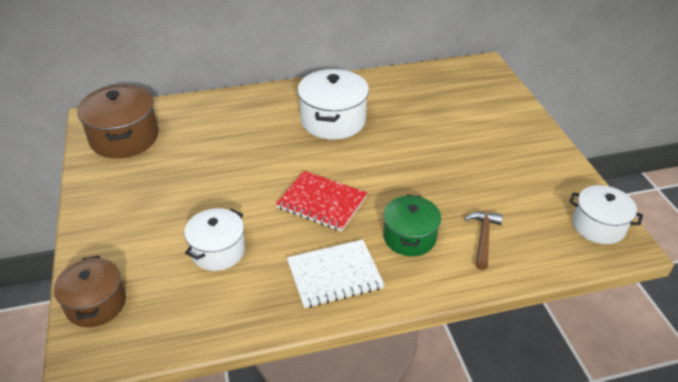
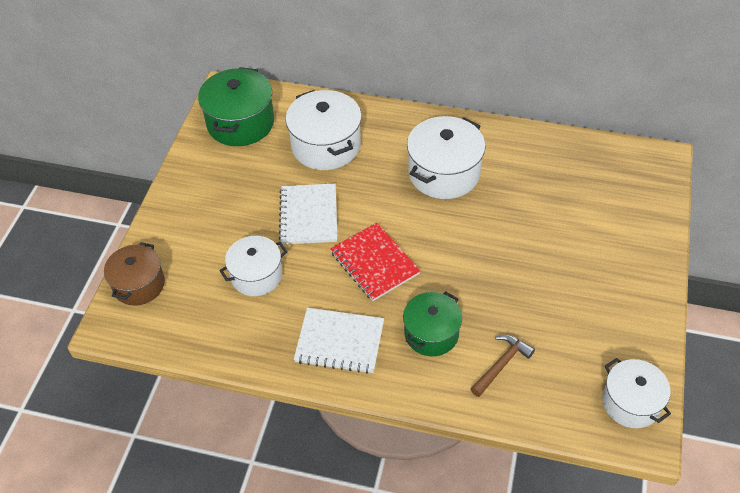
camera: 30 degrees right, 10 degrees up
brown pot [77,85,158,158] -> green pot [198,67,274,146]
none -> white notebook [279,183,337,245]
none -> white pot [286,90,362,170]

